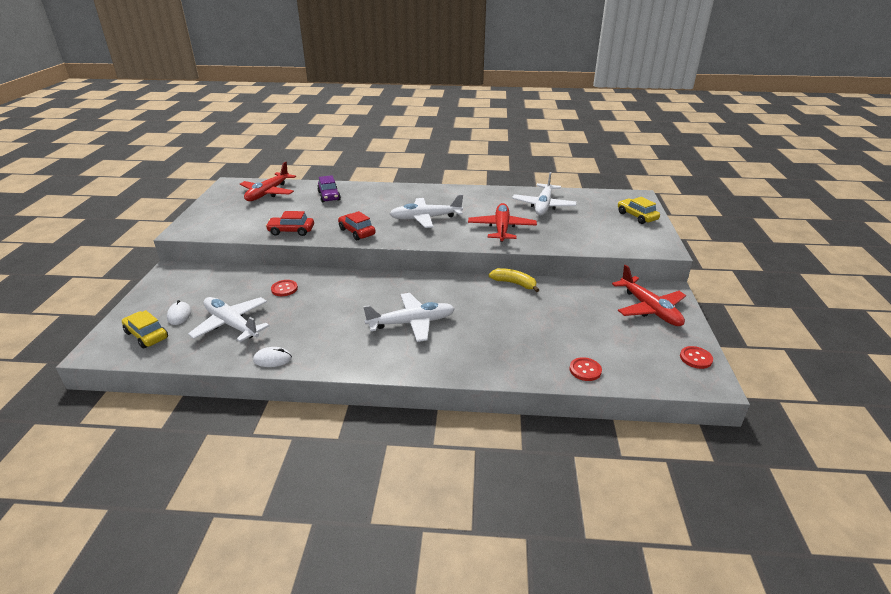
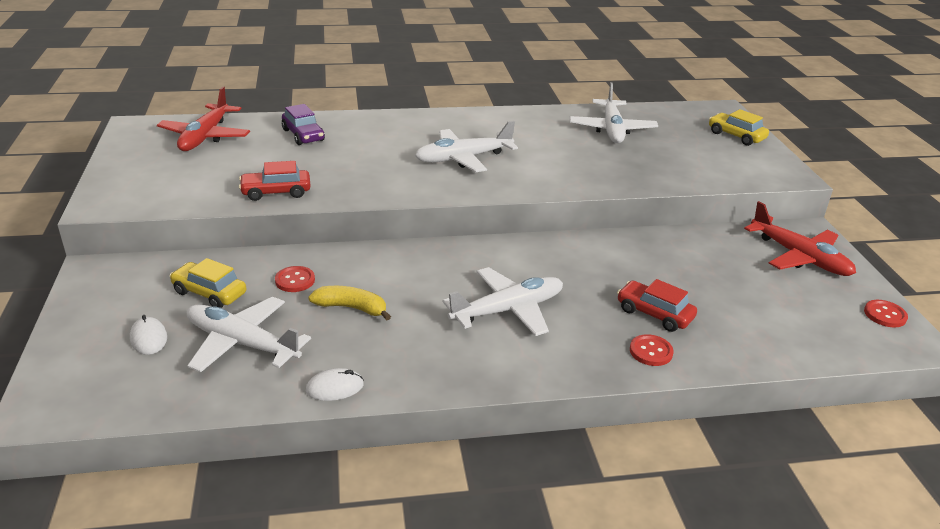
camera: 15 degrees left, 0 degrees up
yellow car [122,310,168,349] -> yellow car moved to [170,258,246,308]
red car [338,211,376,240] -> red car moved to [617,279,697,332]
red plane [468,203,537,242] -> none
yellow banana [489,268,539,292] -> yellow banana moved to [308,286,391,321]
red button [570,357,602,381] -> red button moved to [630,334,674,366]

